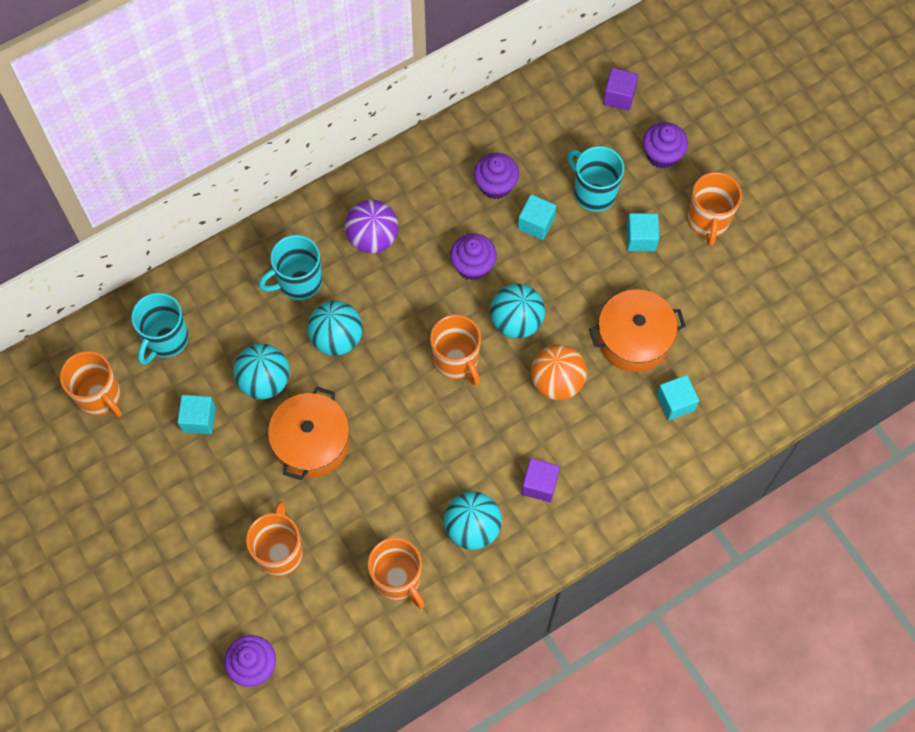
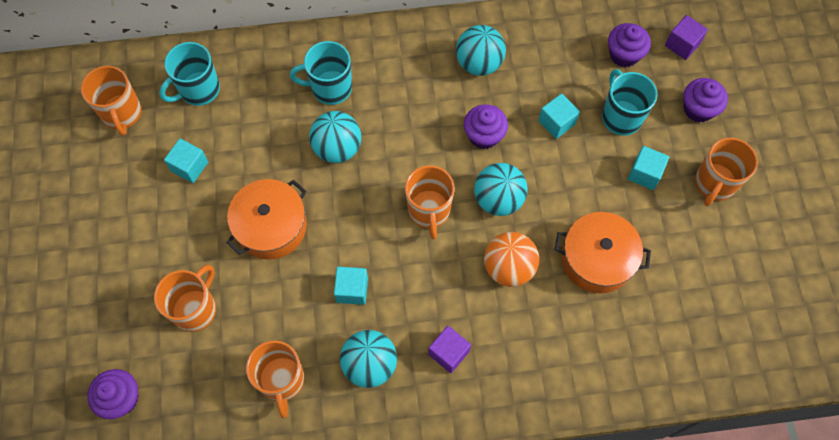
camera: 25 degrees right, 0 degrees up
turquoise ball [233,344,290,399] -> turquoise ball moved to [456,25,506,76]
purple ball [345,200,398,253] -> none
purple cupcake [474,153,519,199] -> purple cupcake moved to [608,23,651,67]
turquoise cube [657,375,699,420] -> turquoise cube moved to [334,267,368,305]

